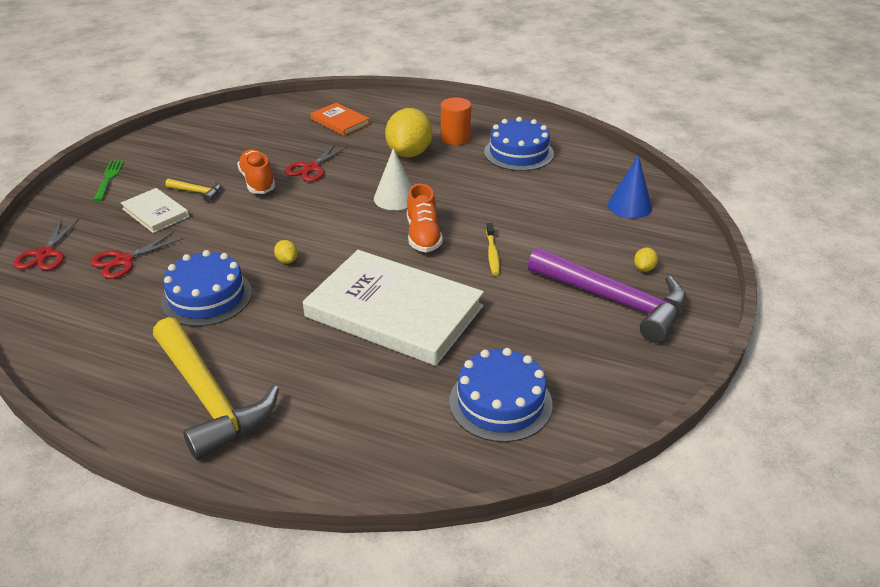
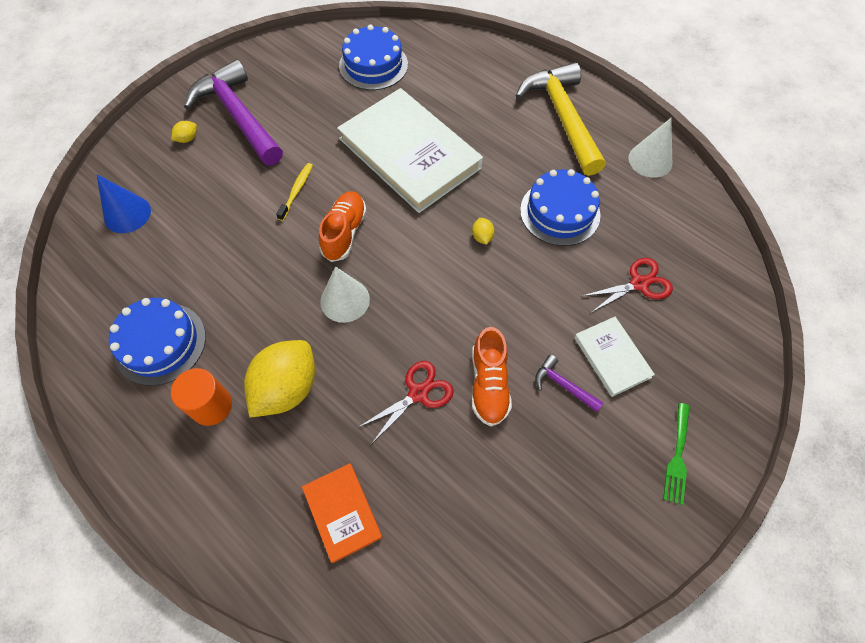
camera: 160 degrees left, 25 degrees up
red scissors [13,219,79,270] -> none
yellow hammer [165,179,221,202] -> purple hammer [535,354,603,412]
none -> white cone [628,118,672,178]

